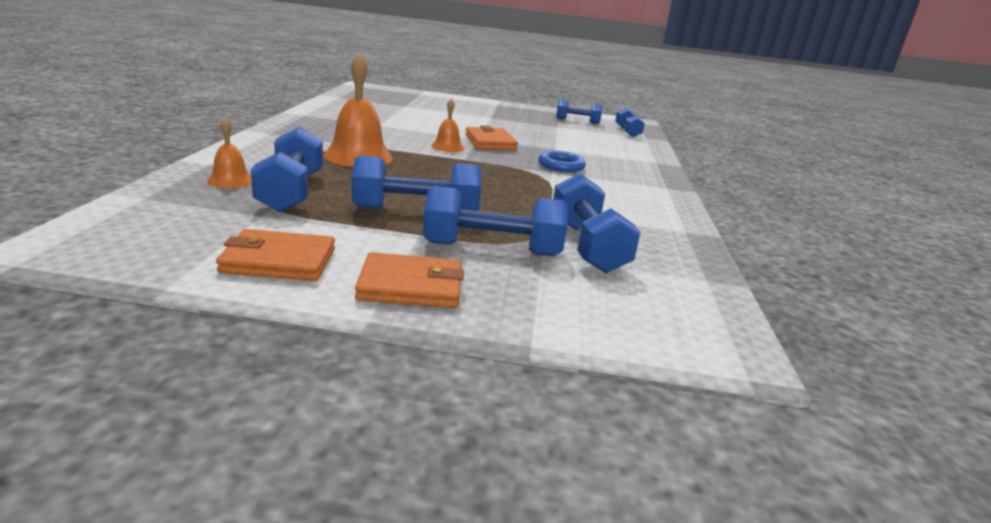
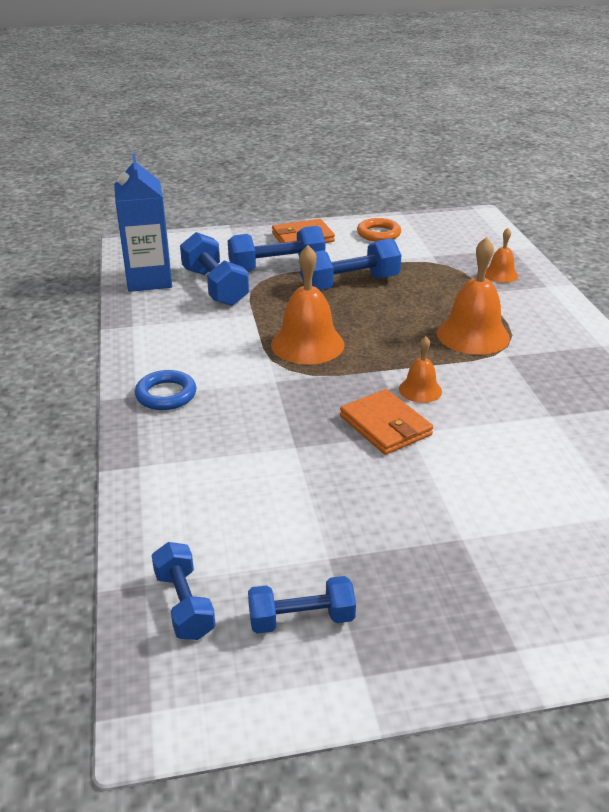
camera: 165 degrees right, 10 degrees up
orange wallet [216,229,335,281] -> orange ring [357,218,401,242]
blue dumbbell [251,127,323,212] -> none
blue ring [538,151,586,172] -> blue ring moved to [135,370,196,410]
none -> blue carton [114,154,172,292]
none -> orange bell [271,245,345,365]

